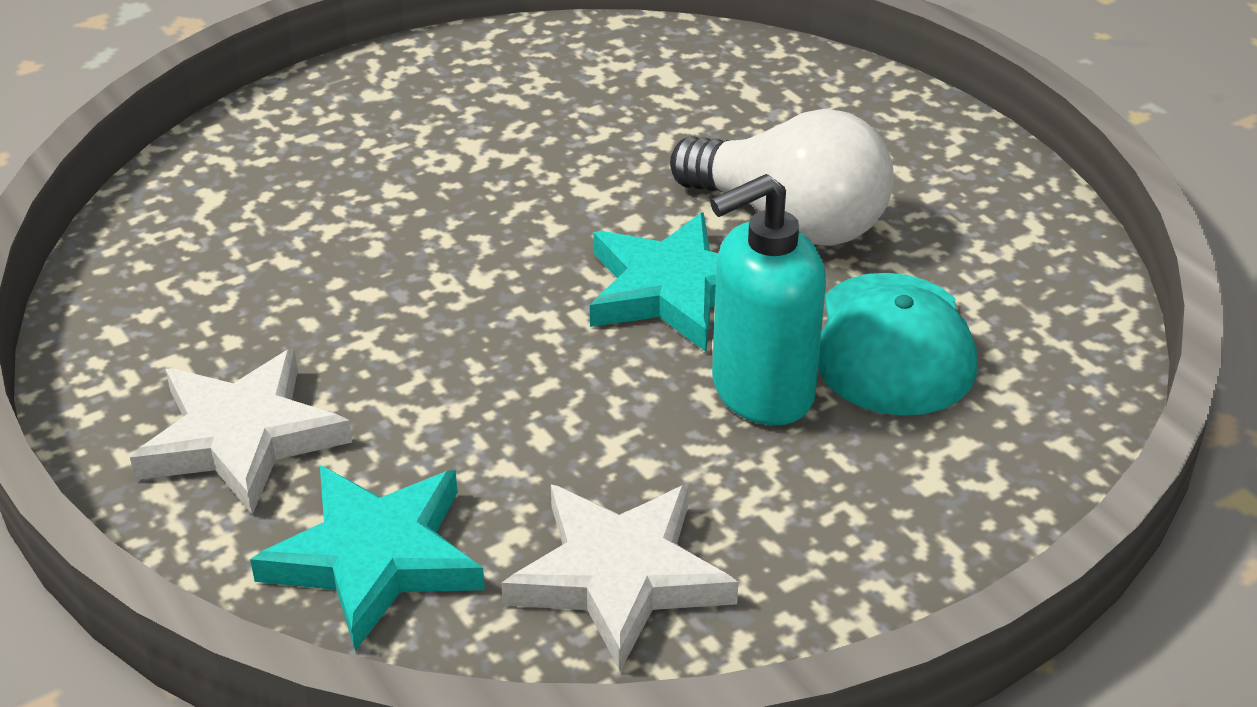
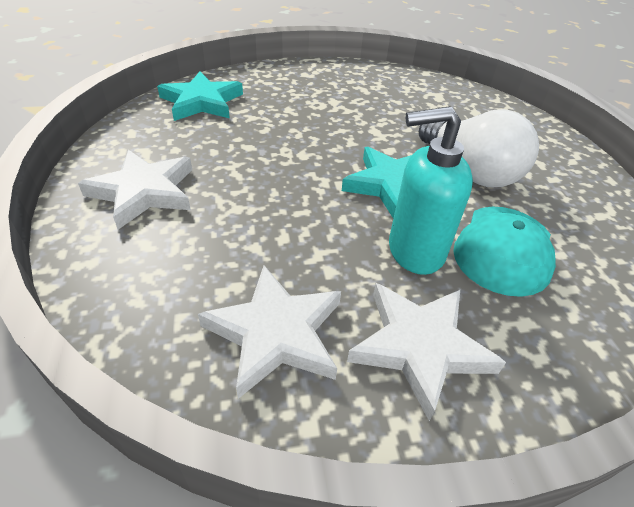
camera: 20 degrees right, 5 degrees up
turquoise star [250,466,485,651] -> turquoise star moved to [157,72,243,121]
none -> white star [347,283,506,421]

